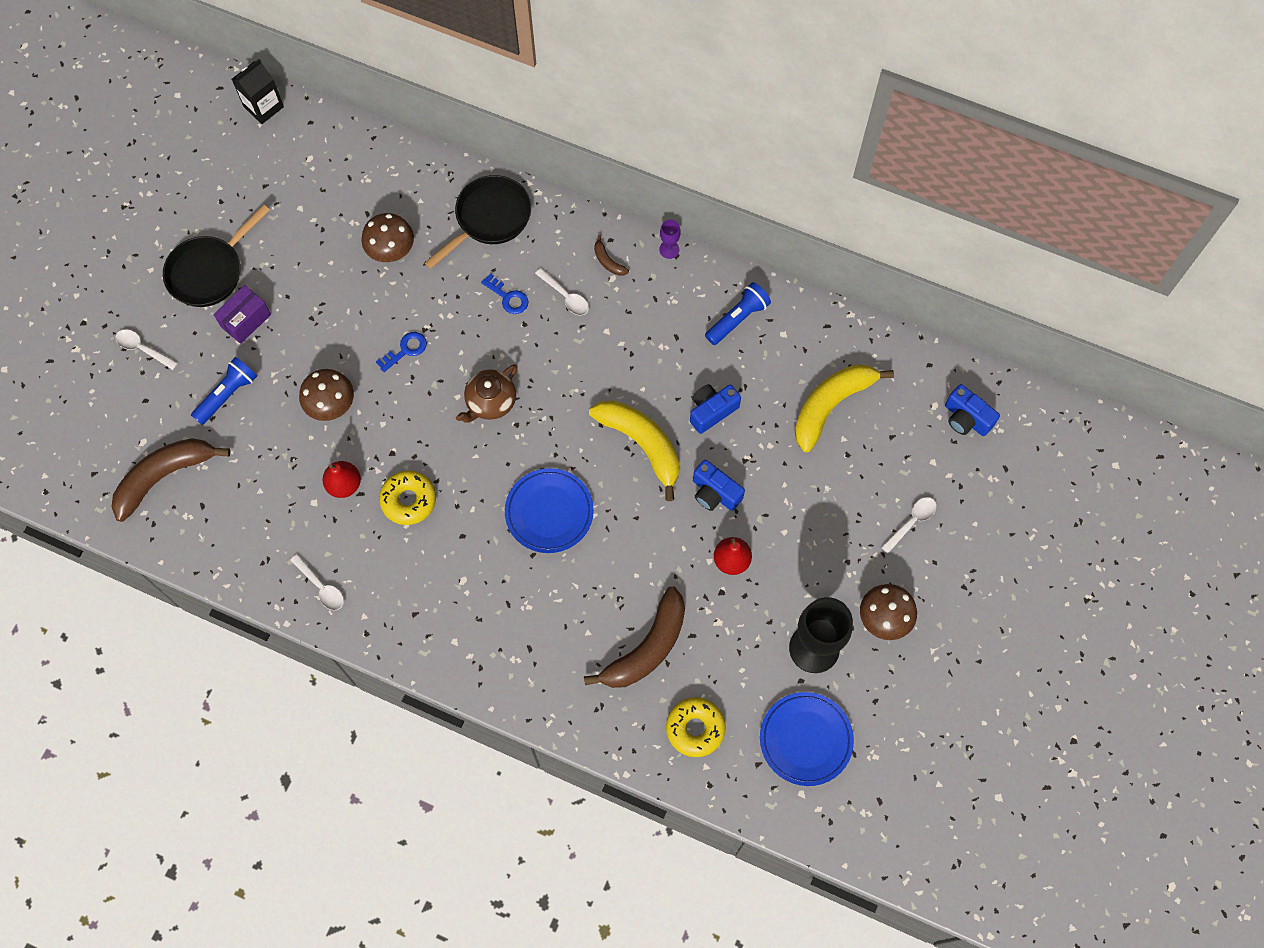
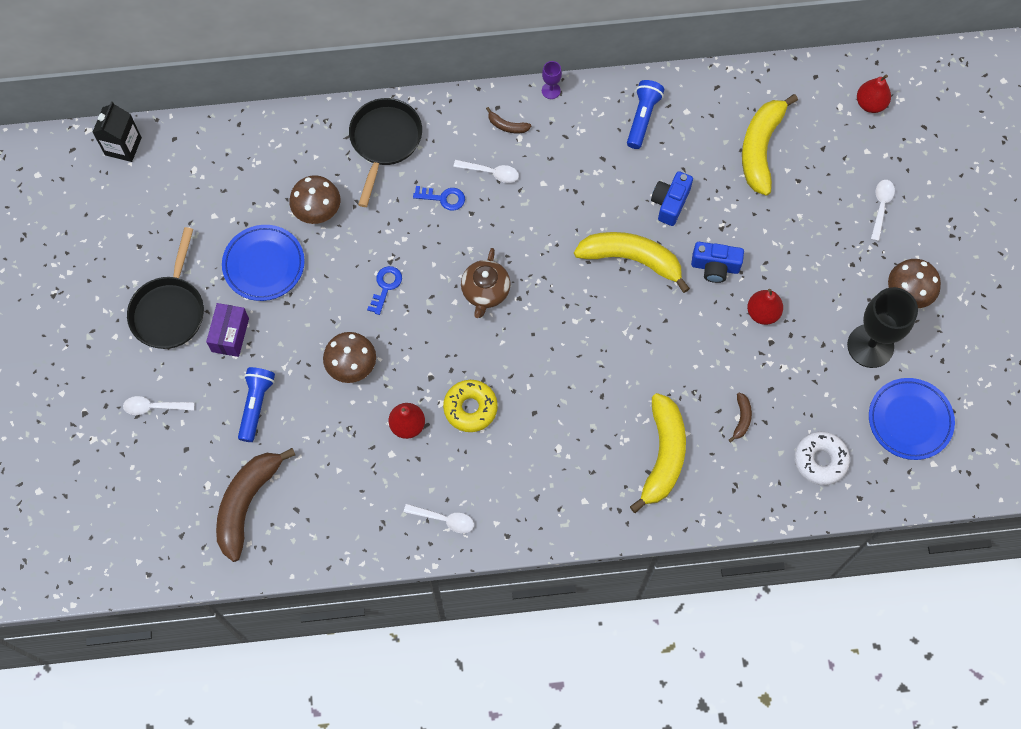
camera: 30 degrees left, 0 degrees up
blue plate [505,468,594,553] -> blue plate moved to [222,225,305,301]
brown banana [584,586,685,688] -> brown banana [729,393,752,442], size x0.43
yellow donut [666,697,726,757] -> white donut [794,432,850,485]
blue camera [945,384,1000,436] -> red pear [857,74,891,113]
none -> yellow banana [630,393,686,513]

